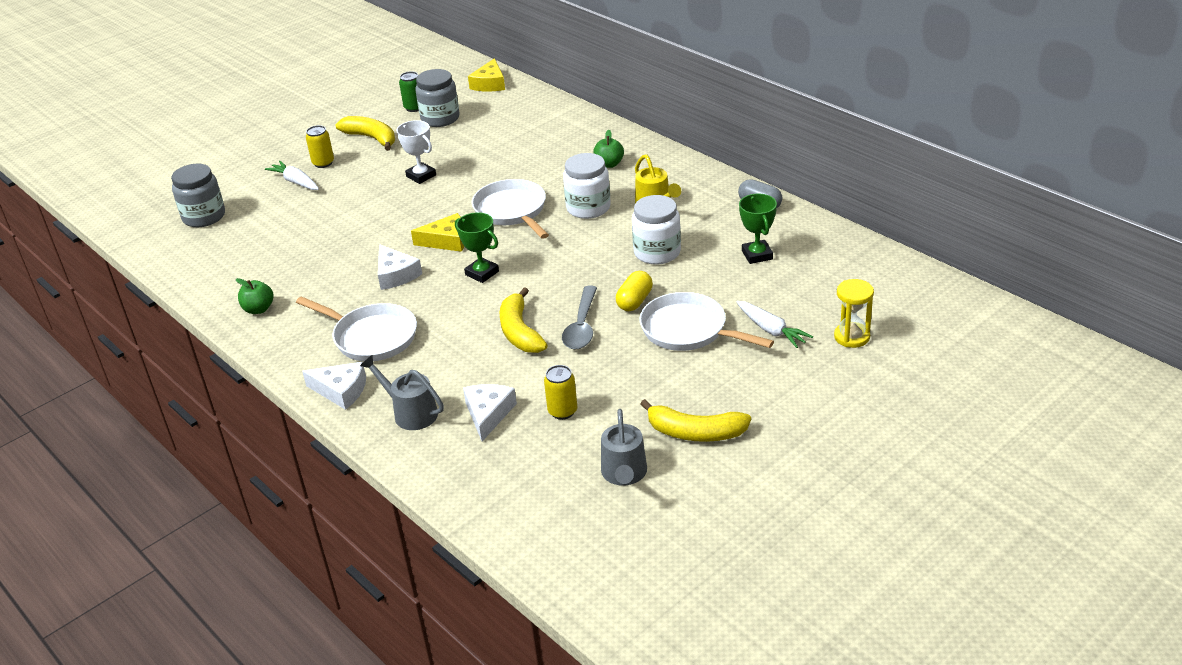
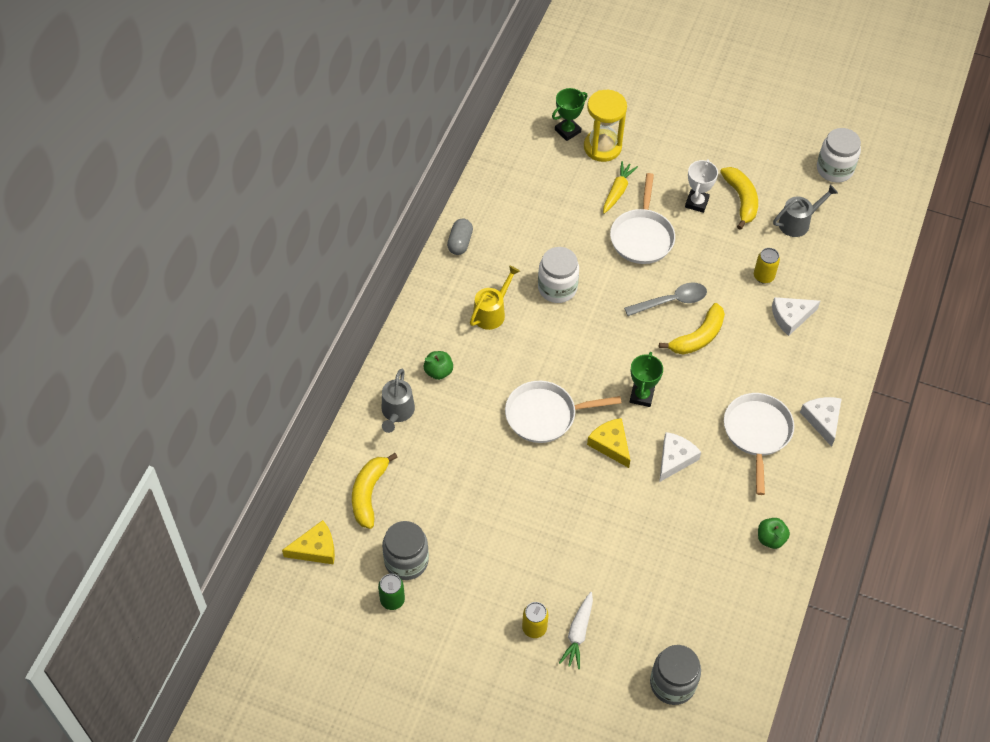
camera: 120 degrees left, 20 degrees up
yellow banana [335,116,395,151] -> yellow banana moved to [352,453,398,529]
grey watering can [360,355,444,430] -> grey watering can moved to [382,368,415,433]
white trophy [396,120,436,184] -> white trophy moved to [685,159,718,213]
white pan [472,179,549,239] -> white pan turned 45 degrees clockwise [505,381,622,443]
white jar [563,153,611,219] -> white jar moved to [817,128,861,182]
yellow capsule [616,271,653,311] -> none
white carrot [736,301,813,348] -> yellow carrot [603,161,638,214]
green trophy [739,194,777,264] -> green trophy moved to [552,88,588,141]
yellow hourglass [834,279,874,348] -> yellow hourglass [584,90,627,162], size x1.52

